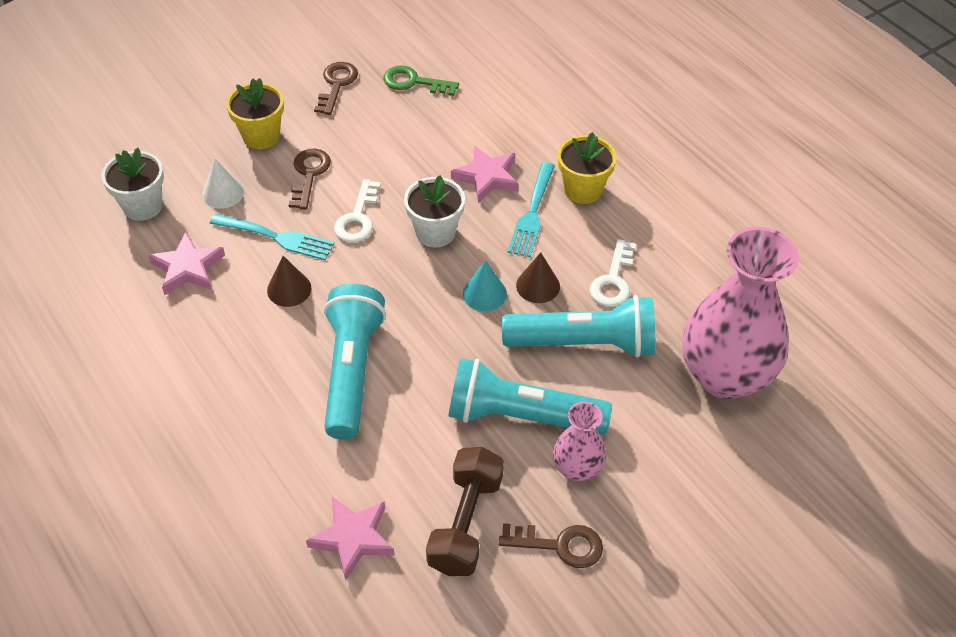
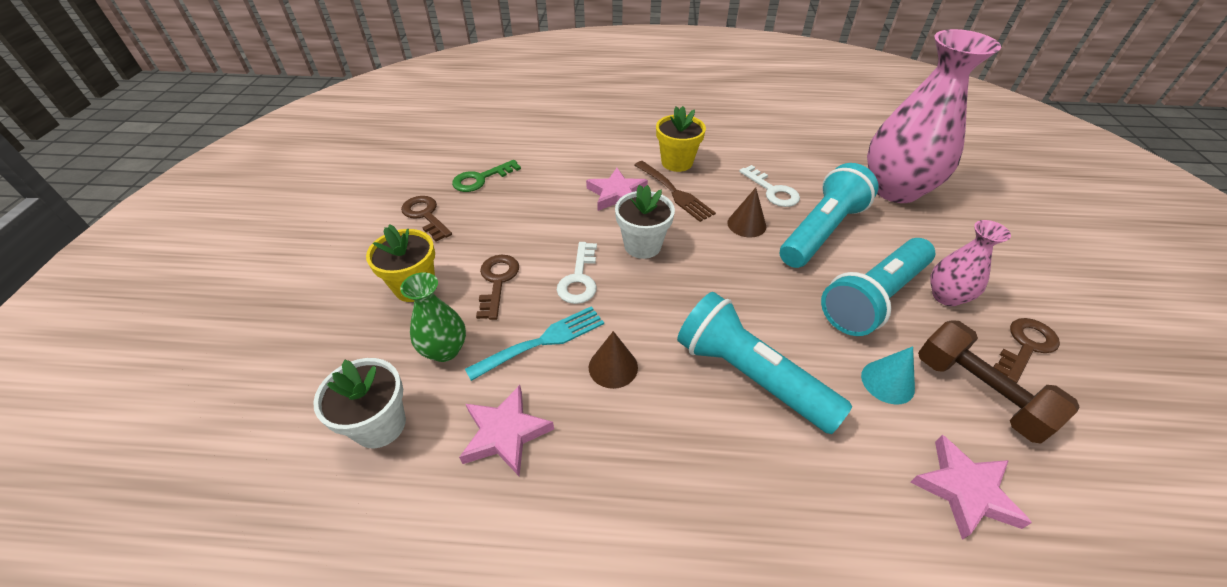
camera: 50 degrees left, 5 degrees down
white cone [202,159,244,209] -> green vase [400,272,466,362]
brown key [289,148,331,209] -> brown key turned 45 degrees clockwise [476,255,519,320]
white key [334,179,381,242] -> white key turned 45 degrees clockwise [557,242,597,304]
turquoise cone [463,260,507,311] -> turquoise cone moved to [861,346,915,405]
turquoise fork [507,162,555,257] -> brown fork [634,161,716,222]

